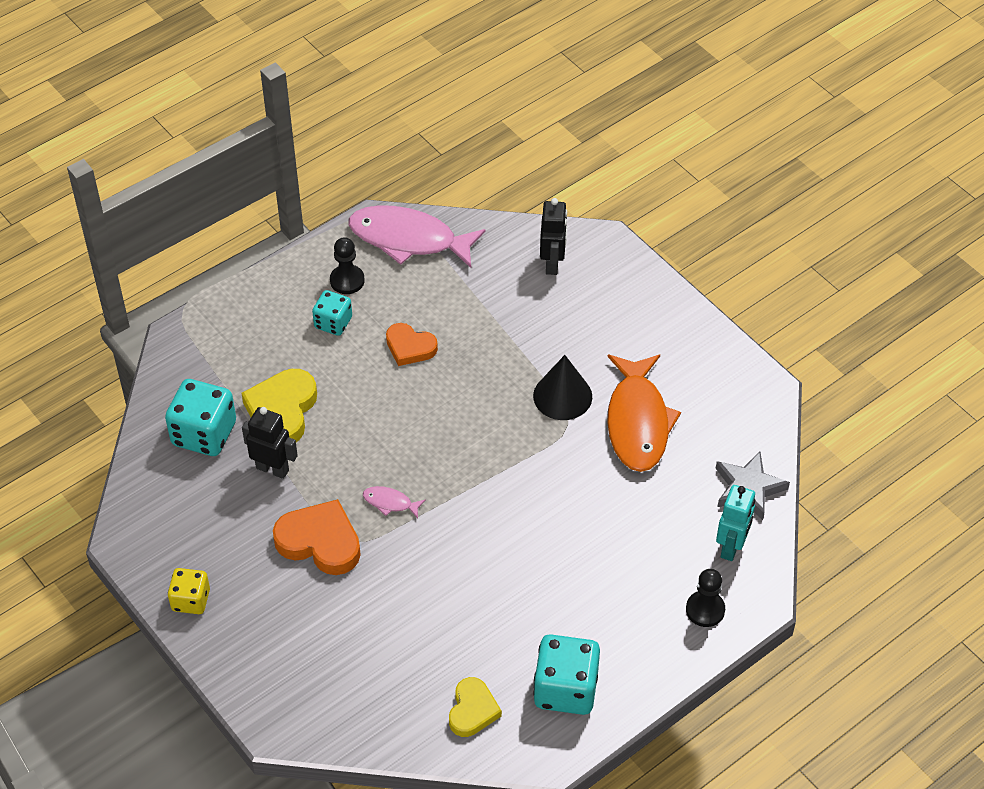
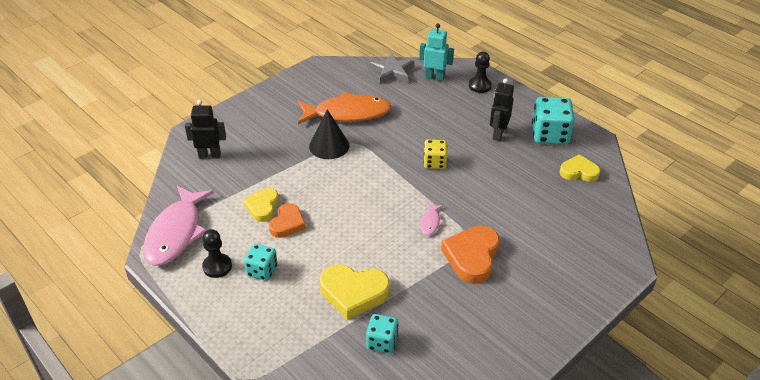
camera: 95 degrees left, 10 degrees down
turquoise dice [165,379,236,456] -> turquoise dice [366,314,398,353], size x0.60
yellow dice [168,568,210,614] -> yellow dice moved to [423,140,447,169]
black robot [242,407,298,479] -> black robot moved to [490,78,514,141]
none -> yellow heart [243,188,279,222]

